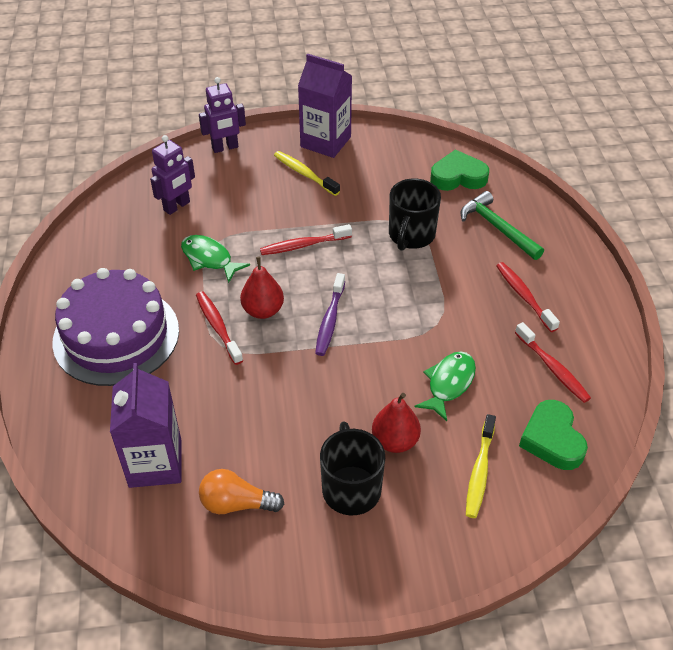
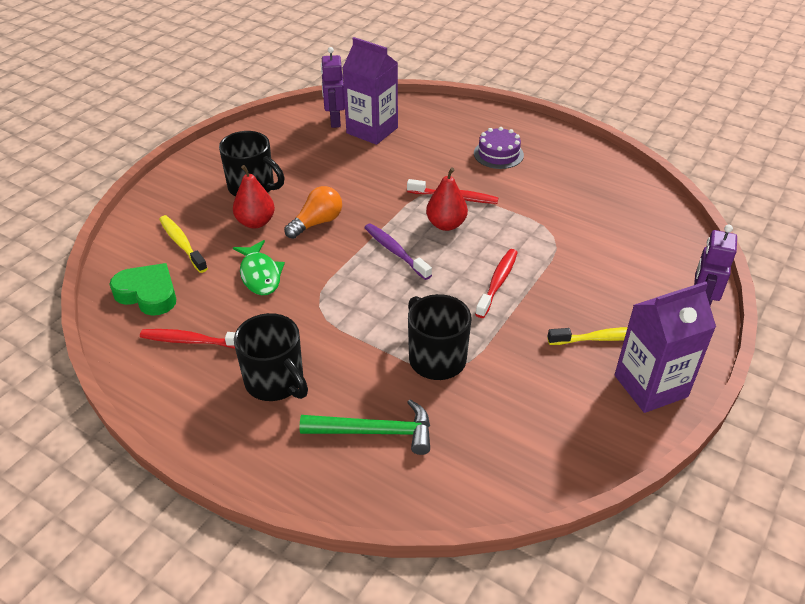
camera: 130 degrees right, 5 degrees down
purple cake [52,268,179,386] -> purple cake [474,127,524,169], size x0.48
purple robot [150,135,195,215] -> purple robot moved to [321,47,345,128]
green fish [181,235,250,283] -> none
orange light bulb [199,469,284,514] -> orange light bulb moved to [284,186,342,239]
green heart [430,150,489,191] -> none
red toothbrush [496,262,560,332] -> black mug [234,313,308,401]

